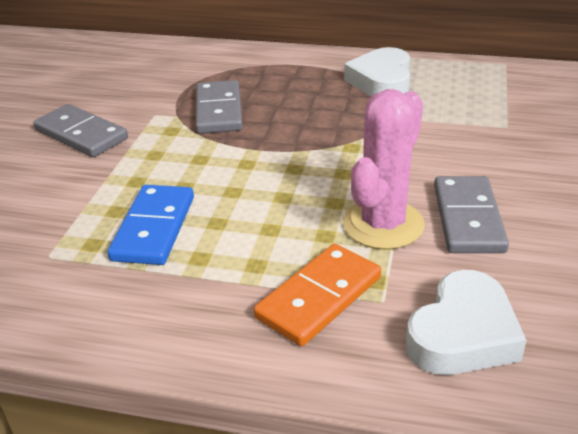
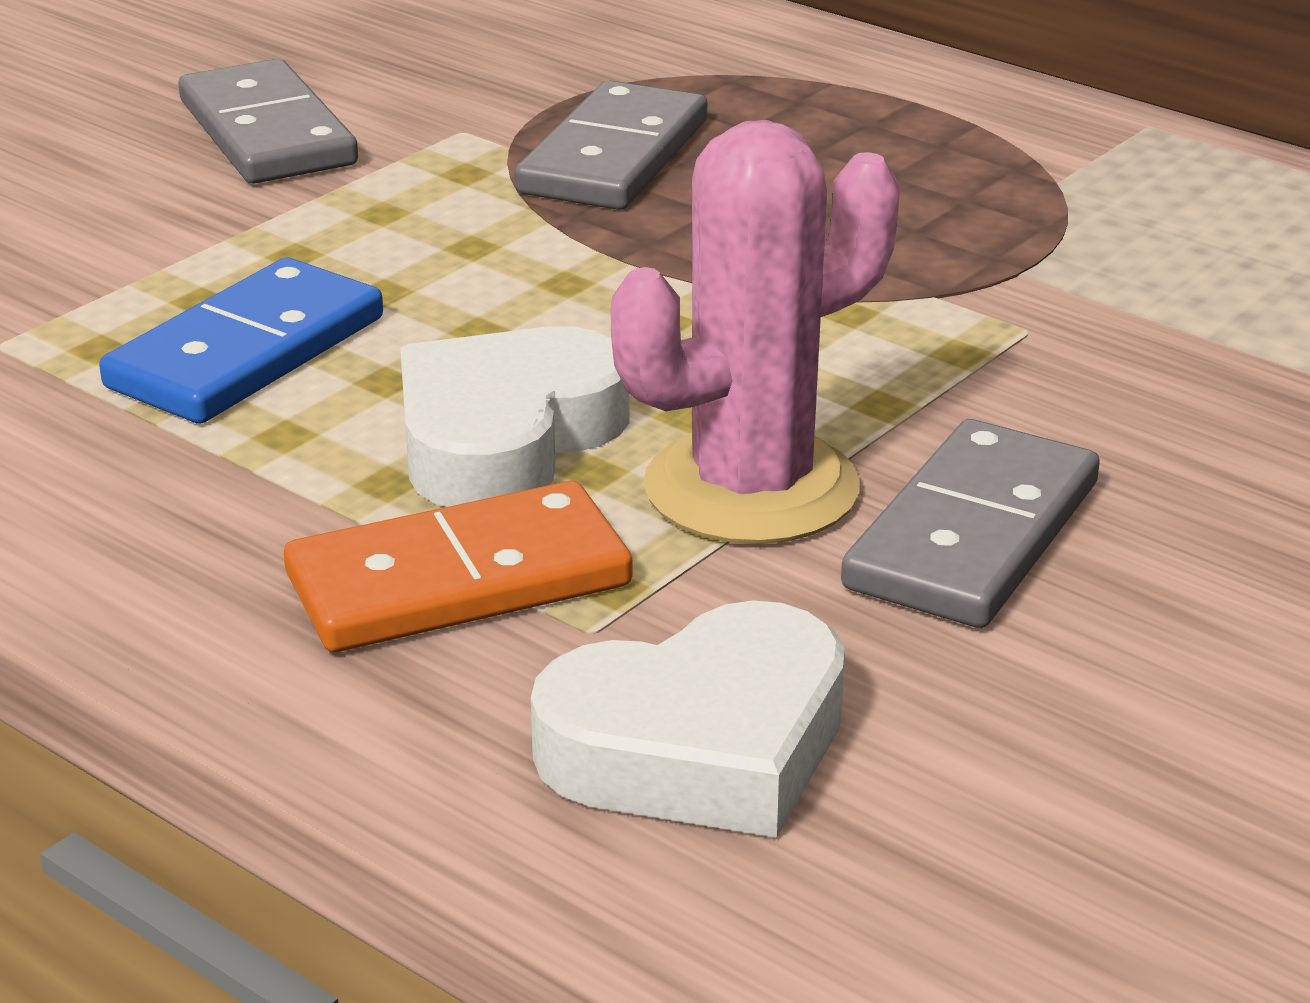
camera: 25 degrees right, 5 degrees down
white heart [344,47,410,97] -> white heart moved to [400,326,630,507]

